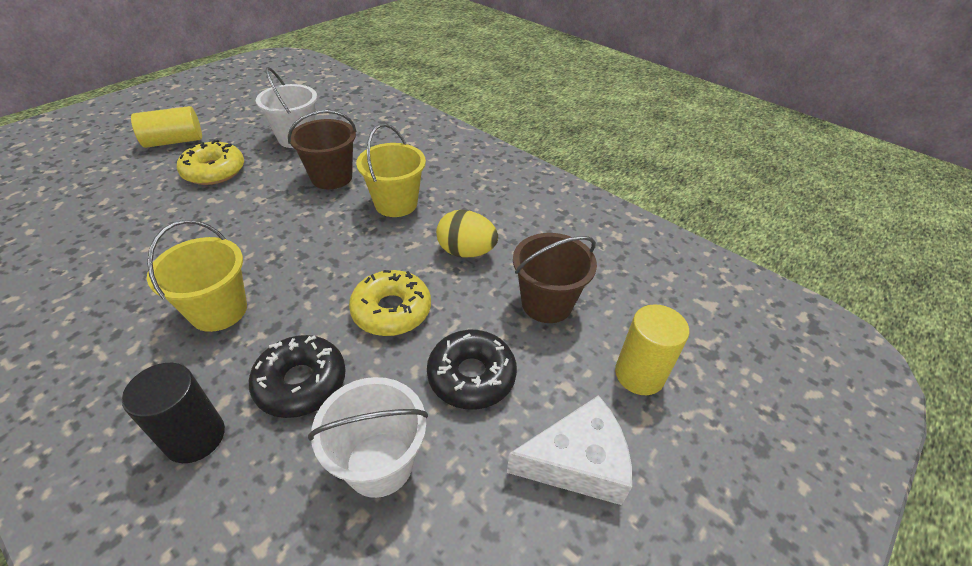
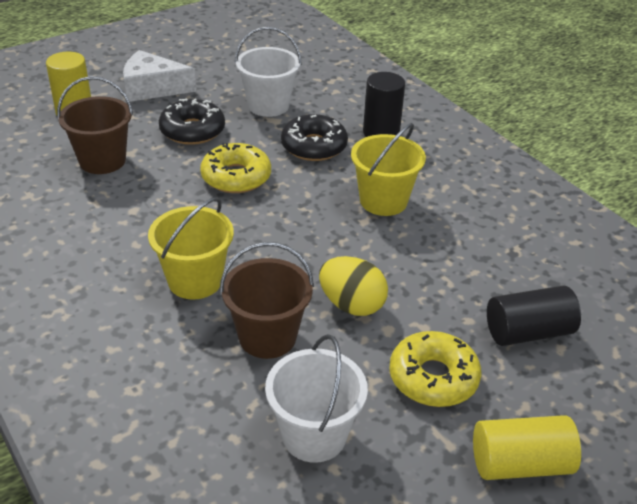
camera: 165 degrees left, 5 degrees down
yellow egg [436,210,498,257] -> yellow egg moved to [319,256,388,316]
none -> black cylinder [487,286,581,346]

